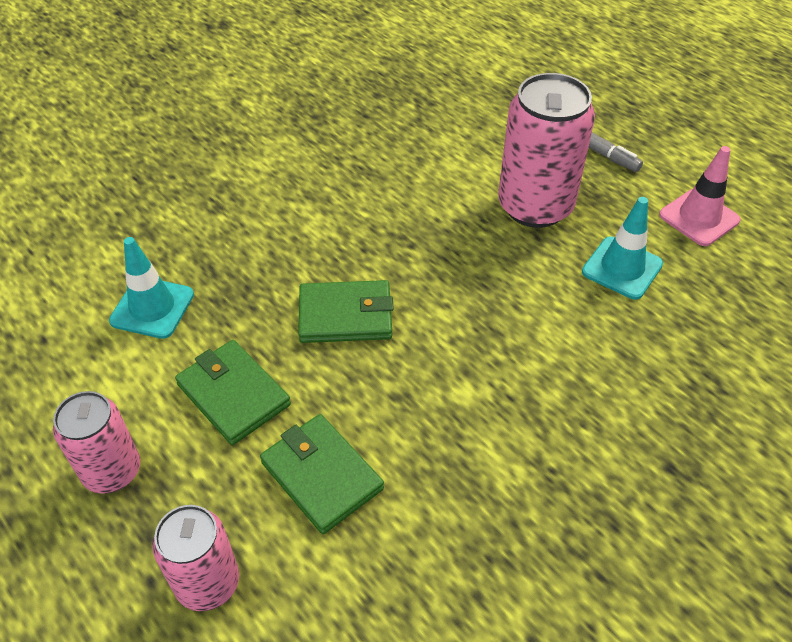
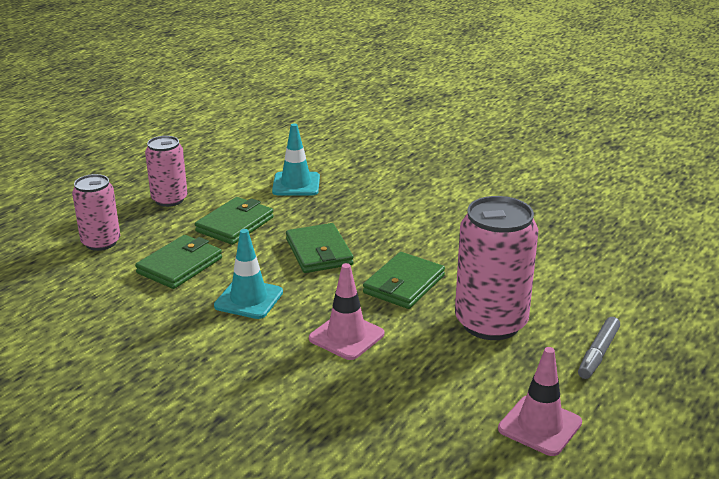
camera: 75 degrees right, 20 degrees down
turquoise traffic cone [582,197,663,299] -> turquoise traffic cone moved to [214,229,283,319]
none -> pink traffic cone [309,263,384,360]
none -> green wallet [363,252,445,309]

